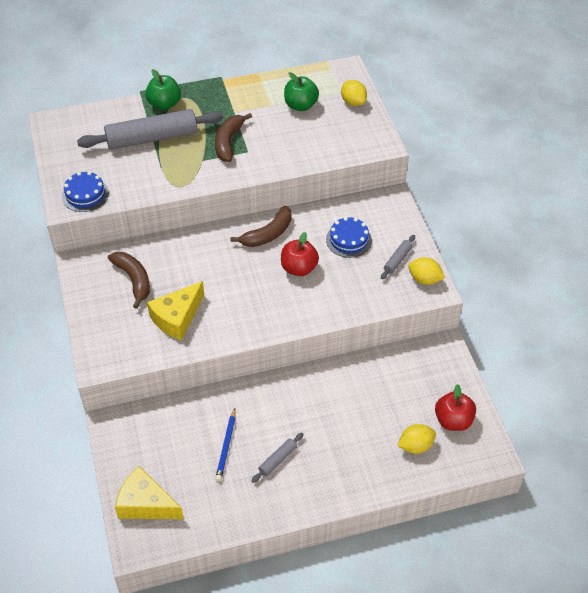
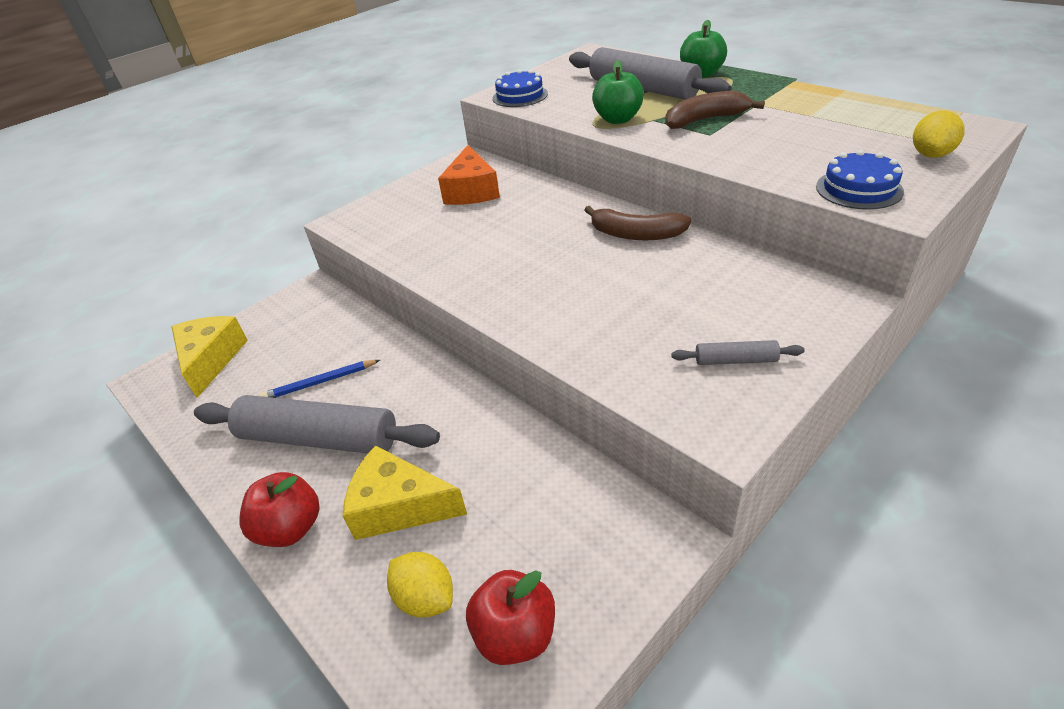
camera: 65 degrees right, 10 degrees down
brown banana [108,252,150,309] -> orange cheese [438,145,500,205]
yellow cheese [147,281,204,340] -> yellow cheese moved to [342,445,467,540]
grey rolling pin [252,433,304,483] -> grey rolling pin [194,395,440,453], size x2.31
red apple [281,232,319,276] -> red apple moved to [240,472,320,547]
green apple [284,72,319,111] -> green apple moved to [592,60,644,124]
blue cake [326,217,372,258] -> blue cake moved to [816,150,904,210]
yellow lemon [408,257,445,285] -> none

